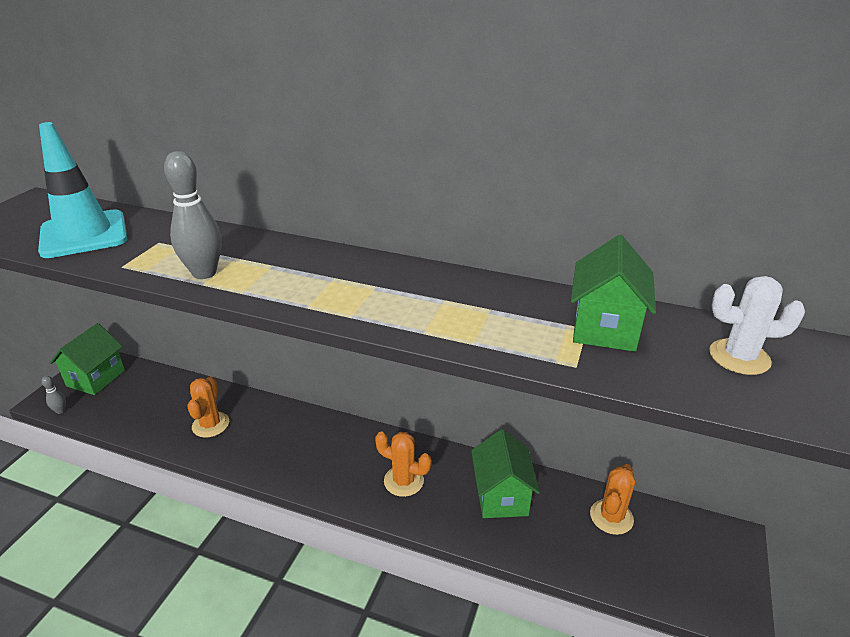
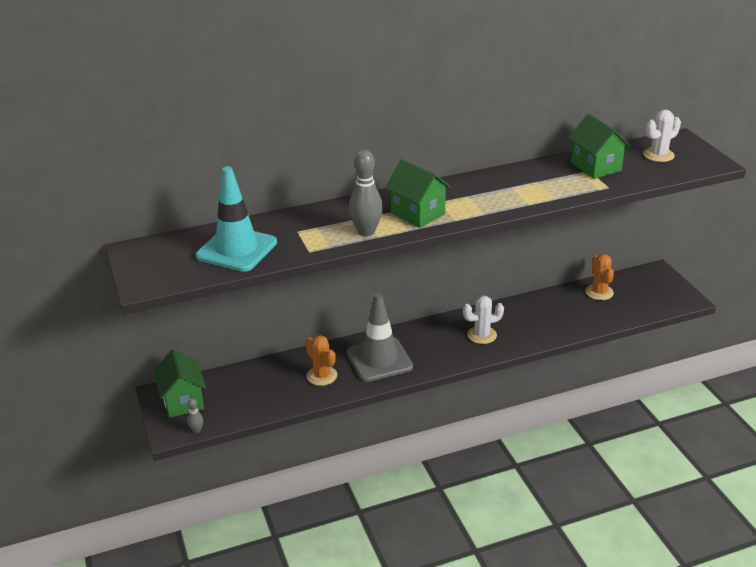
camera: 40 degrees left, 0 degrees up
orange cactus [375,432,431,497] -> white cactus [463,296,504,344]
green house [471,429,540,518] -> green house moved to [385,159,451,228]
none -> grey traffic cone [347,293,413,382]

